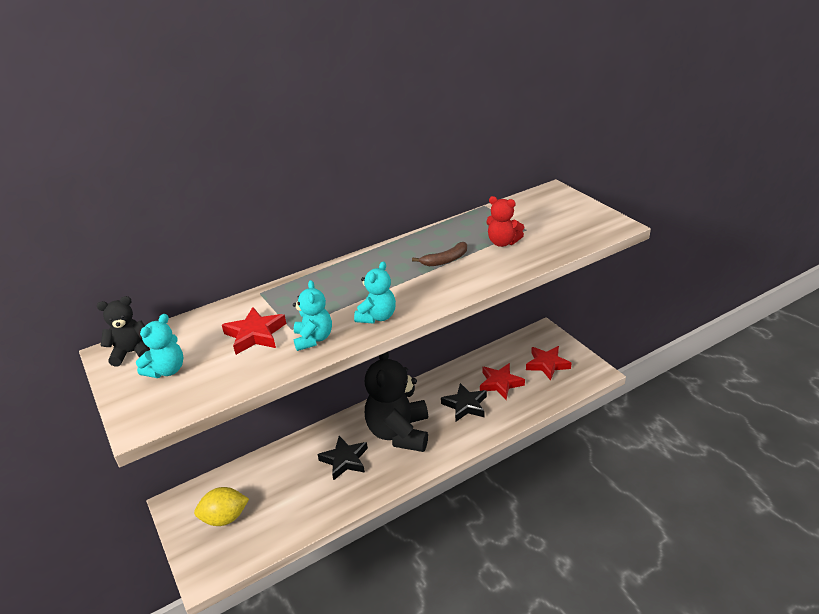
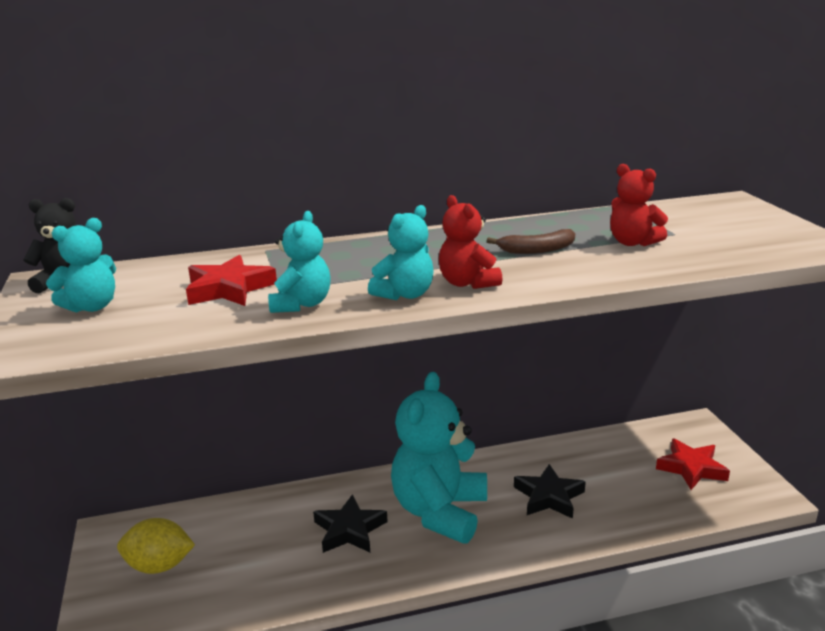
camera: 15 degrees right, 10 degrees down
black teddy bear [365,352,428,452] -> turquoise teddy bear [391,372,487,544]
red star [480,363,525,400] -> none
none -> red teddy bear [439,195,503,289]

